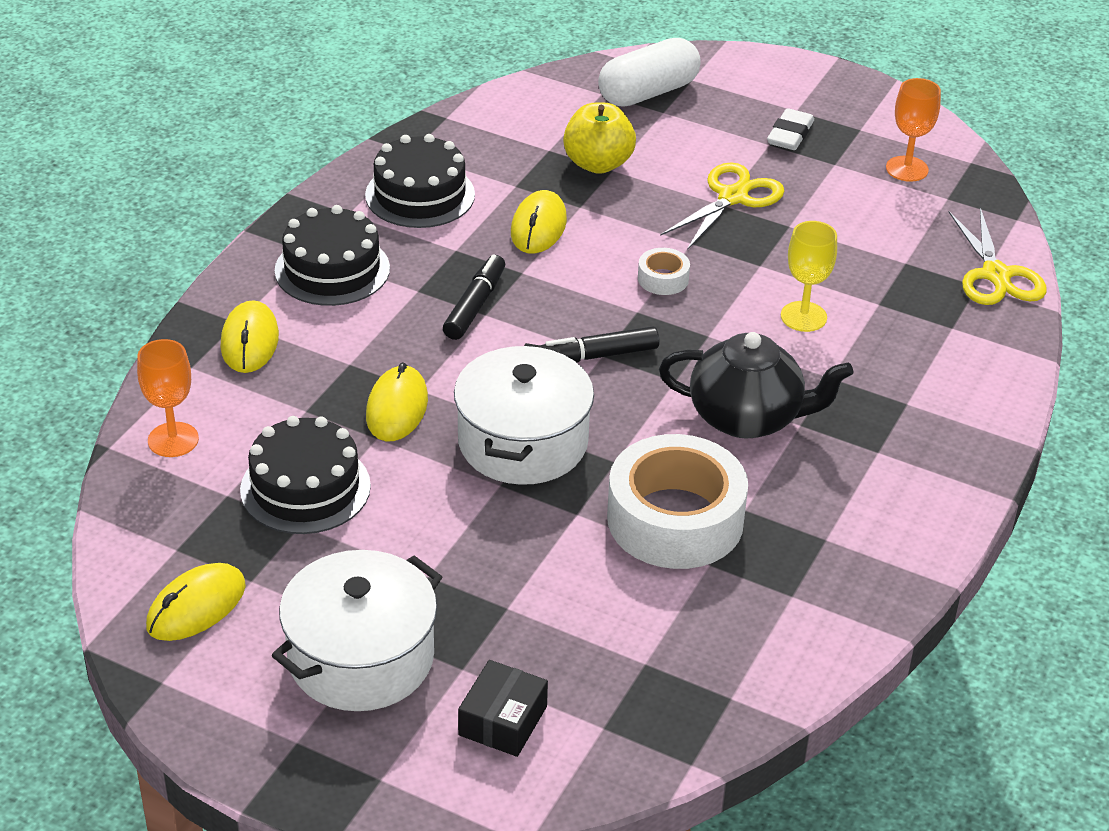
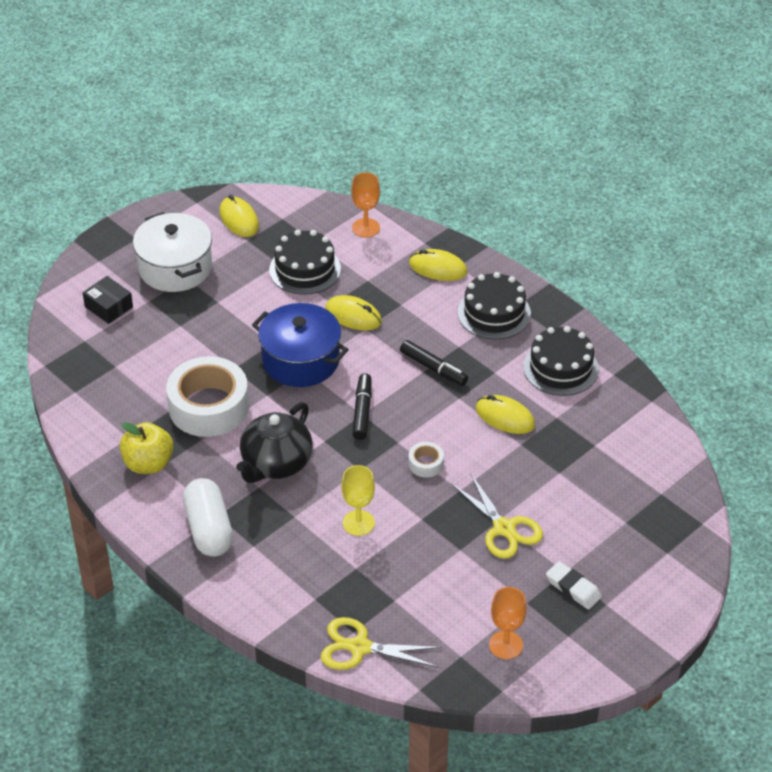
camera: 110 degrees right, 5 degrees up
white pot [454,343,594,485] -> blue pot [252,303,349,387]
yellow apple [563,103,636,174] -> yellow apple moved to [120,422,174,474]
white capsule [598,38,701,107] -> white capsule moved to [183,478,233,557]

